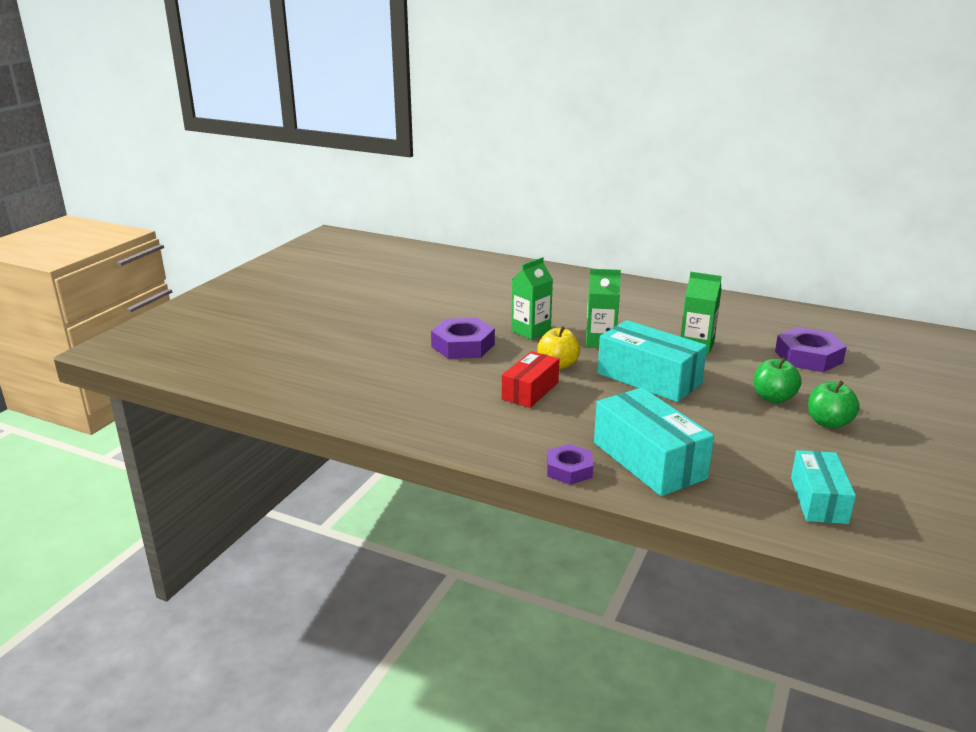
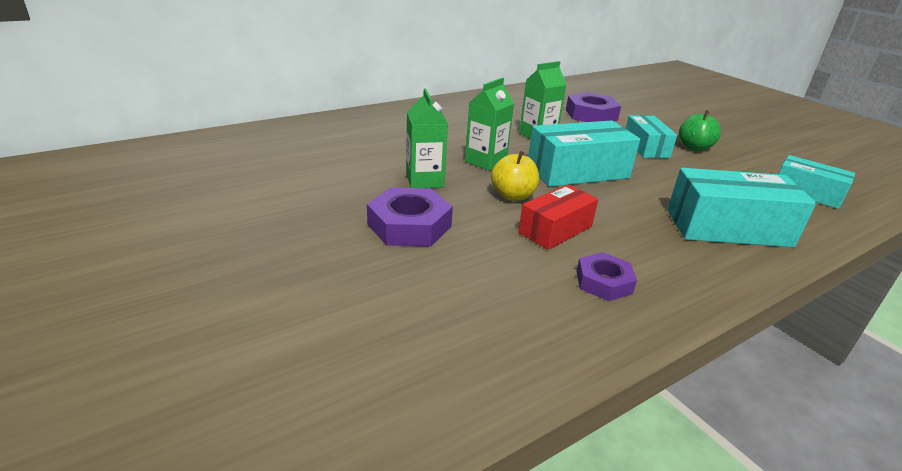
camera: 60 degrees left, 5 degrees up
red box [502,351,560,408] -> red box turned 75 degrees clockwise [518,185,598,250]
purple nut [547,444,593,485] -> purple nut moved to [576,252,637,301]
green apple [754,357,802,403] -> turquoise box [626,115,677,158]

